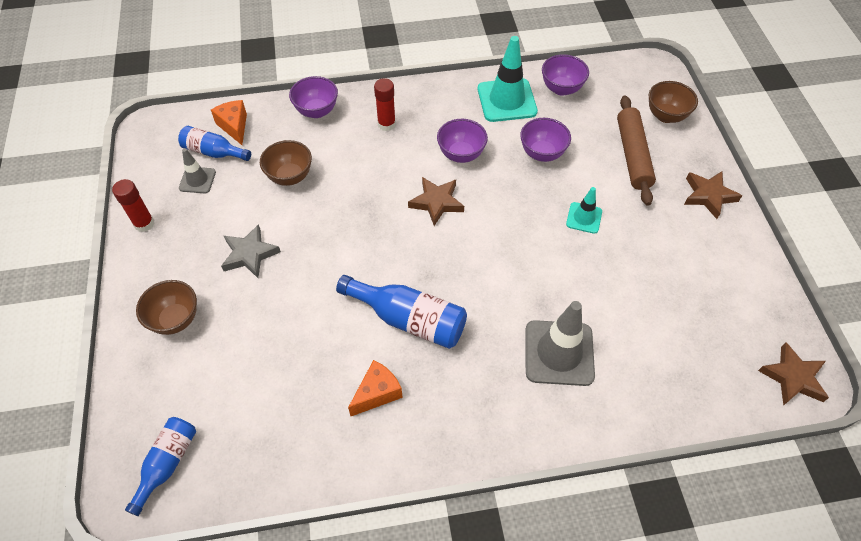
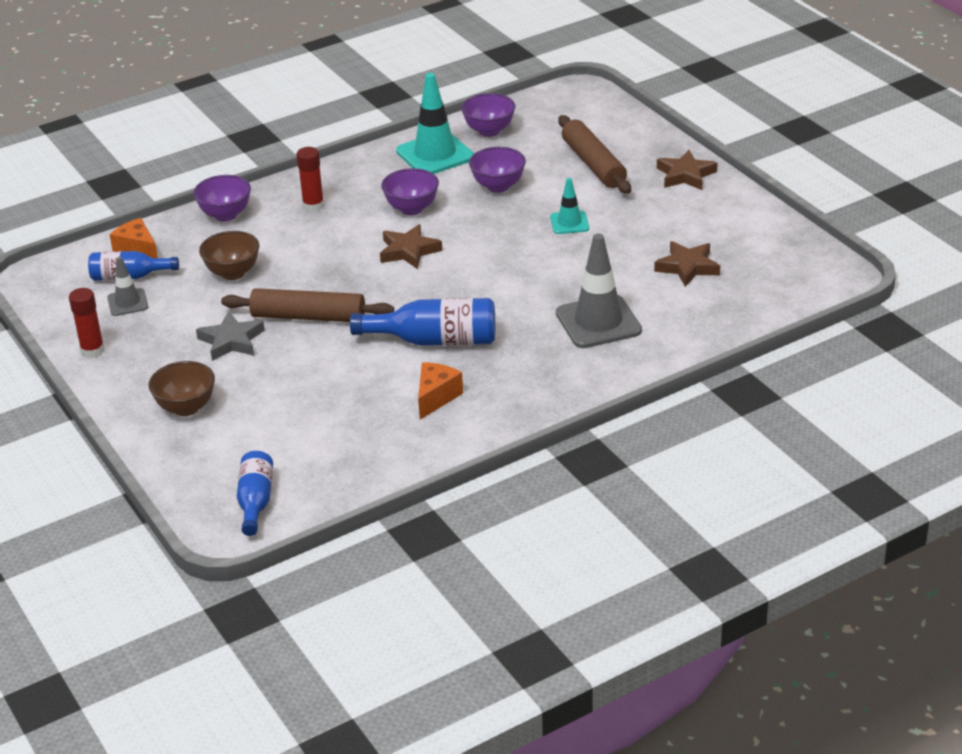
camera: 20 degrees left, 20 degrees down
brown bowl [649,81,698,123] -> none
brown star [758,343,829,406] -> brown star moved to [654,241,720,287]
none -> brown rolling pin [221,288,394,322]

